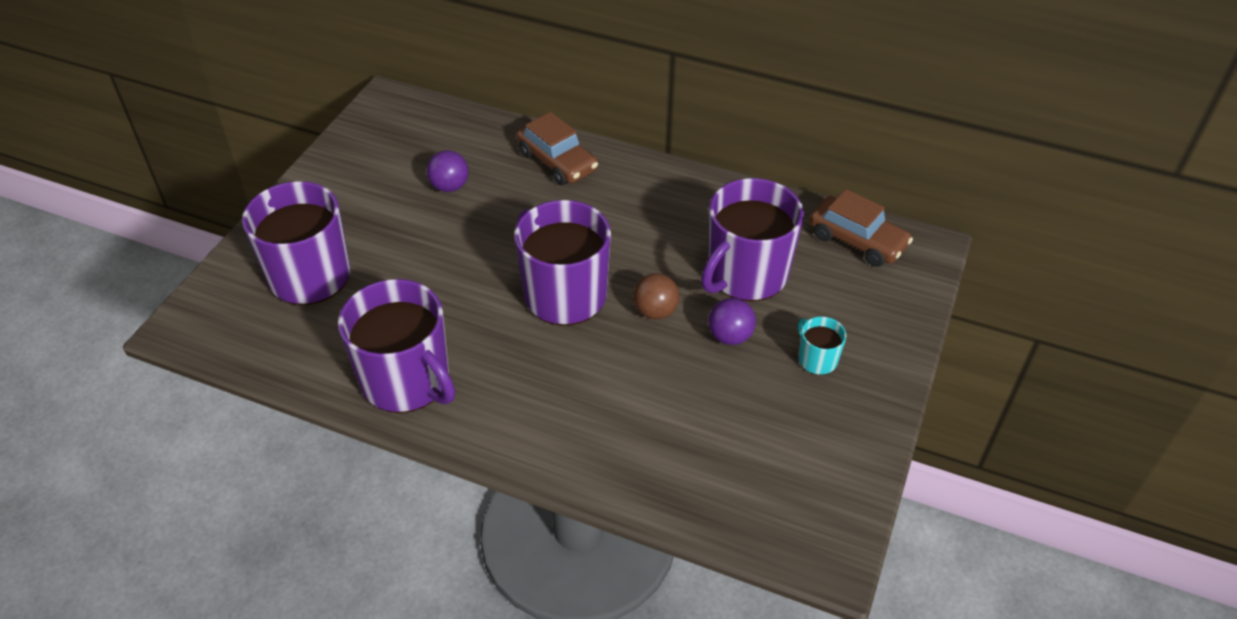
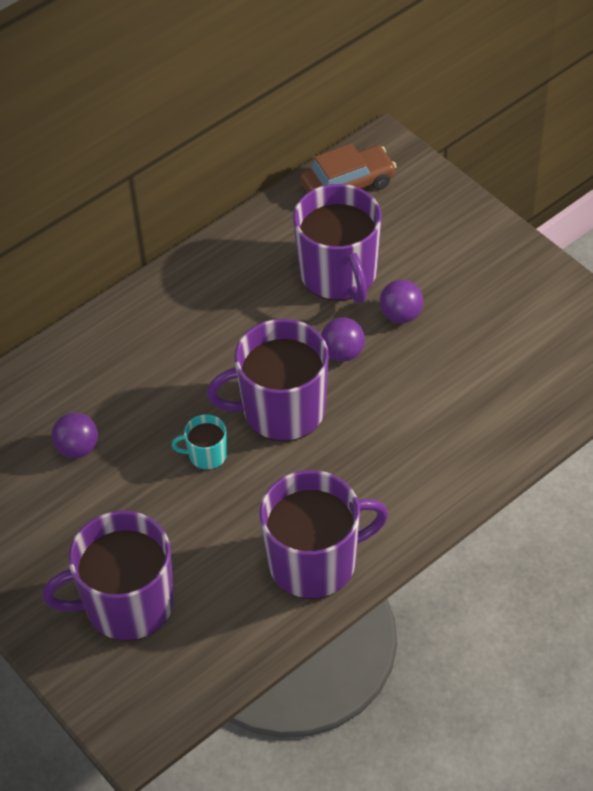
camera: 60 degrees left, 5 degrees up
brown car [517,112,598,185] -> none
brown ball [633,273,680,320] -> purple ball [321,317,365,362]
turquoise mug [798,317,846,375] -> turquoise mug moved to [172,414,227,470]

